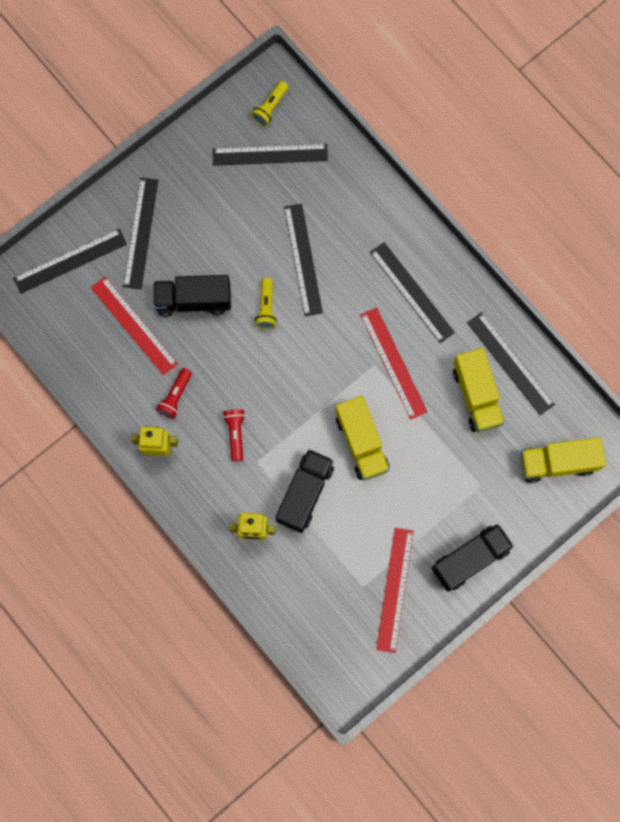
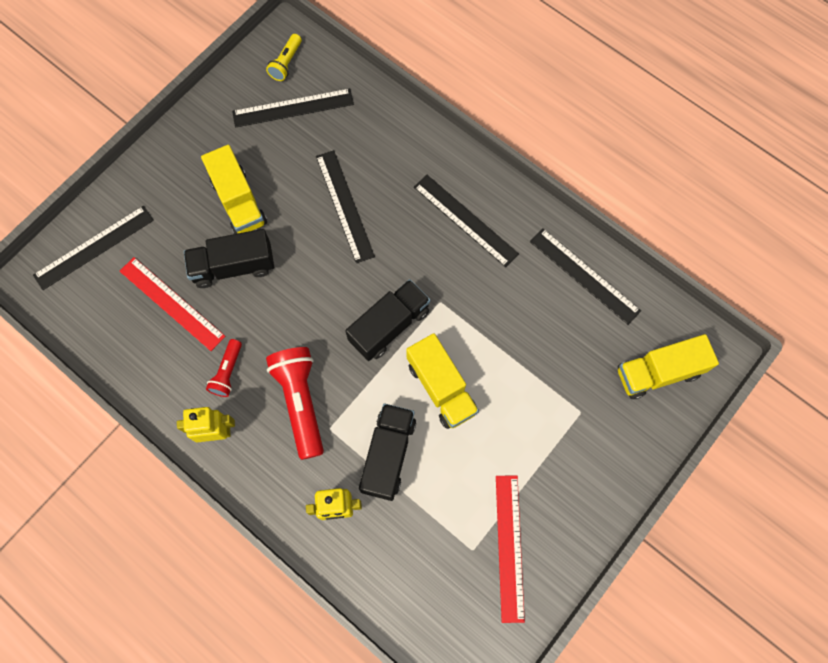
camera: 10 degrees left, 5 degrees down
black ruler [123,178,158,289] -> none
red flashlight [223,410,245,461] -> red flashlight [266,347,324,460], size x1.86
yellow flashlight [255,278,277,329] -> none
red ruler [360,307,427,420] -> none
black truck [432,524,514,592] -> black truck moved to [345,279,430,361]
yellow truck [453,348,505,433] -> yellow truck moved to [201,145,267,234]

